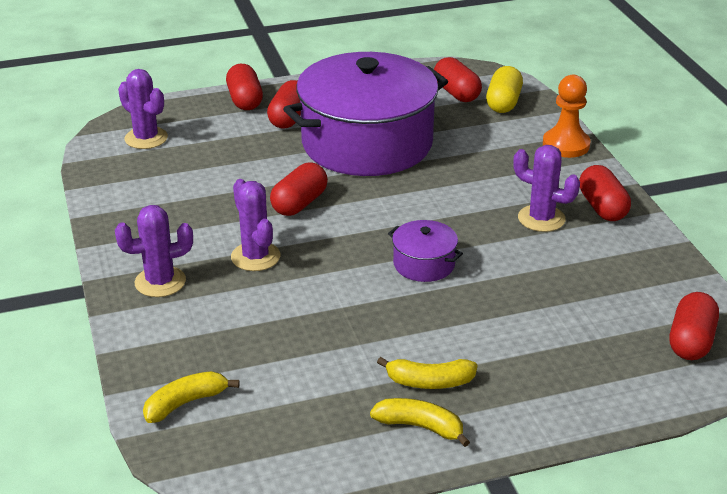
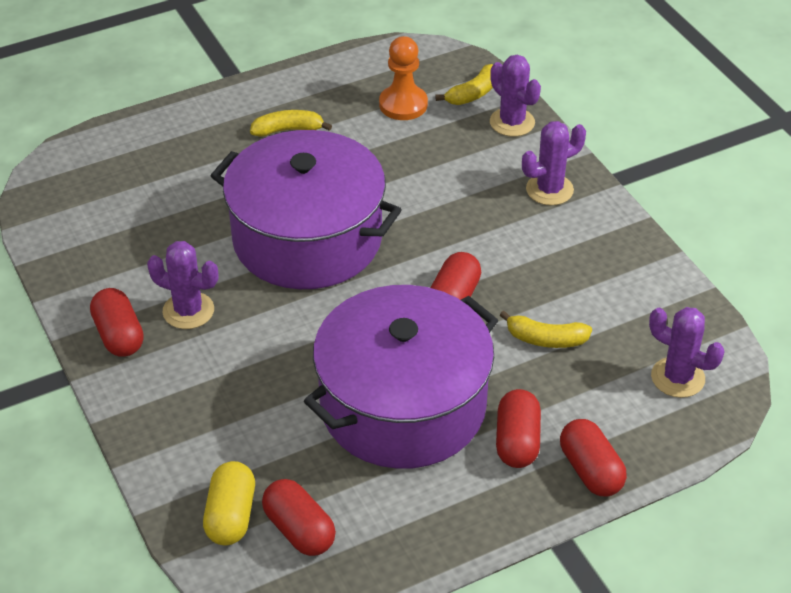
camera: 170 degrees right, 10 degrees up
purple cactus [231,179,281,271] -> purple cactus moved to [490,55,541,137]
yellow banana [370,398,470,447] -> yellow banana moved to [500,311,592,348]
purple pot [388,220,463,282] -> purple pot [211,130,401,289], size x2.45
orange pawn [543,75,590,158] -> orange pawn moved to [379,36,428,120]
red capsule [670,292,719,360] -> none

